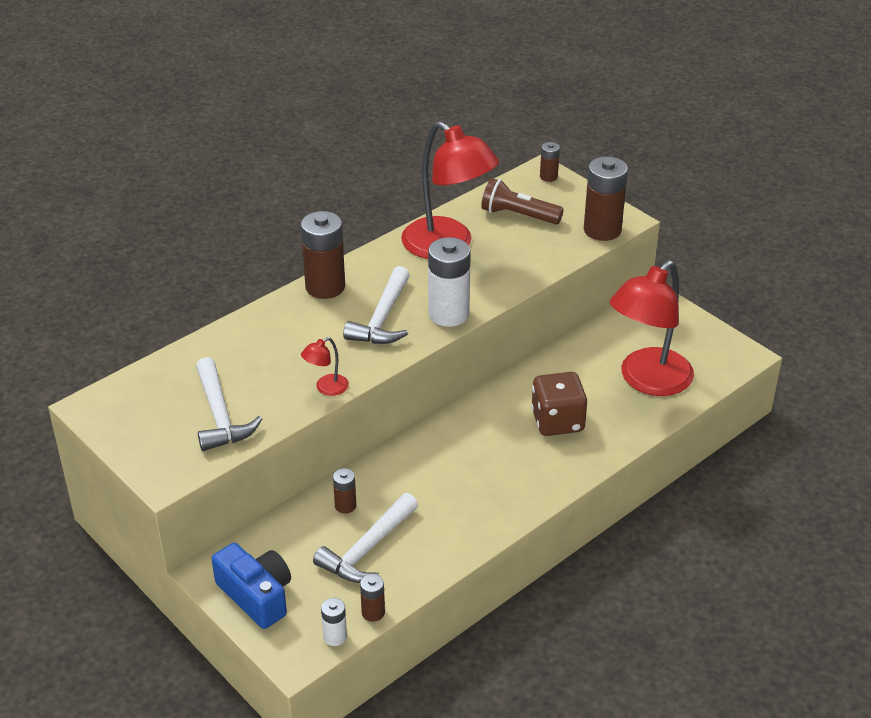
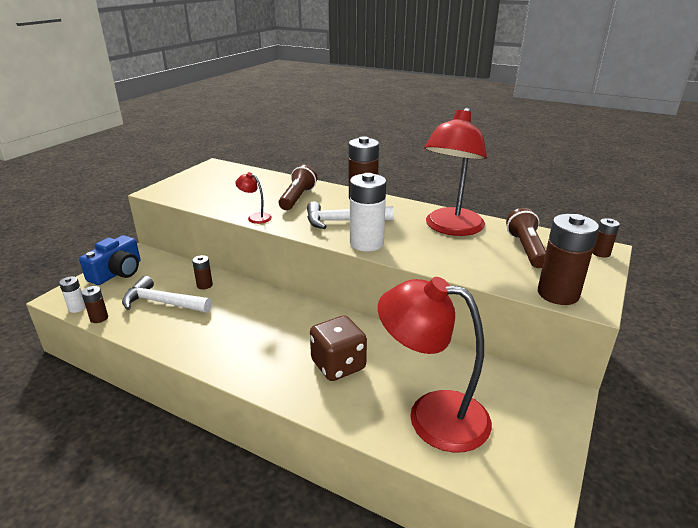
camera: 70 degrees right, 10 degrees down
white hammer [196,357,262,451] -> none
none -> brown flashlight [279,165,317,210]

